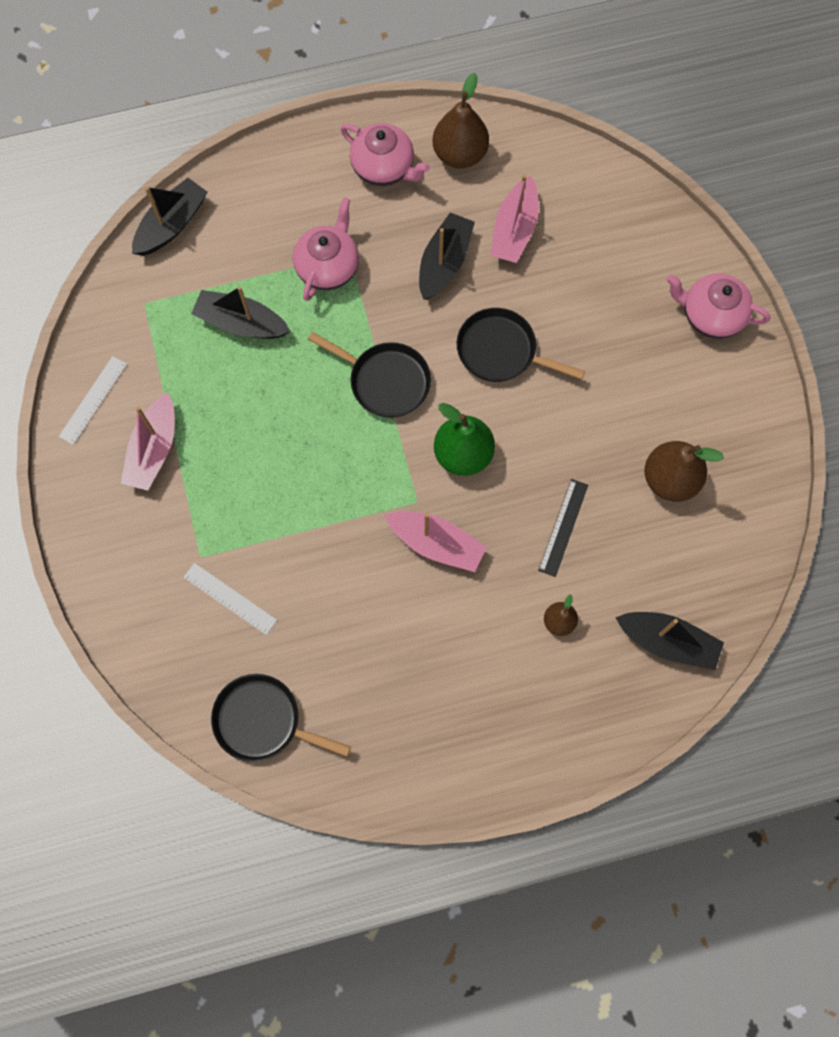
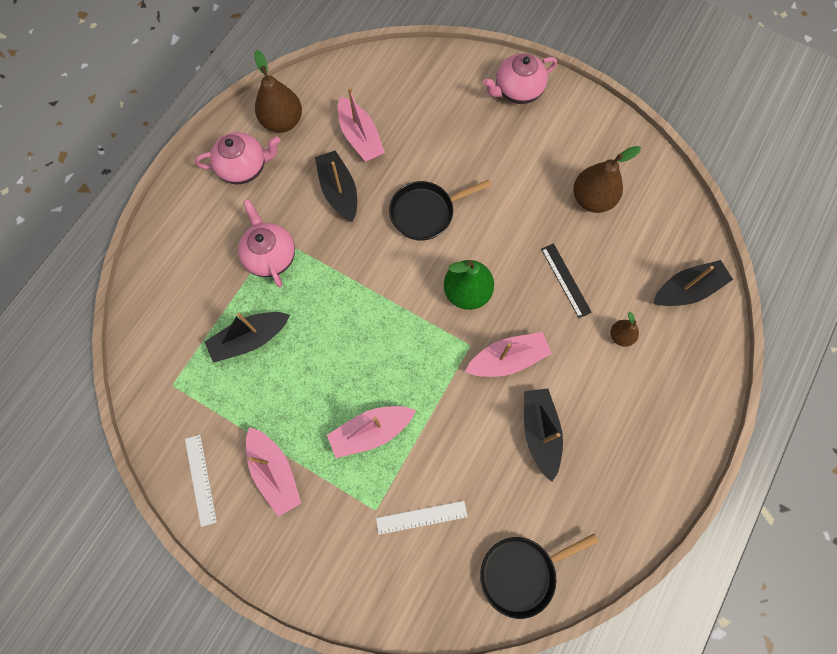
camera: 45 degrees left, 0 degrees up
black boat [132,178,208,256] -> black boat moved to [524,389,563,482]
black pan [308,332,431,418] -> none
none -> pink boat [327,406,416,458]

